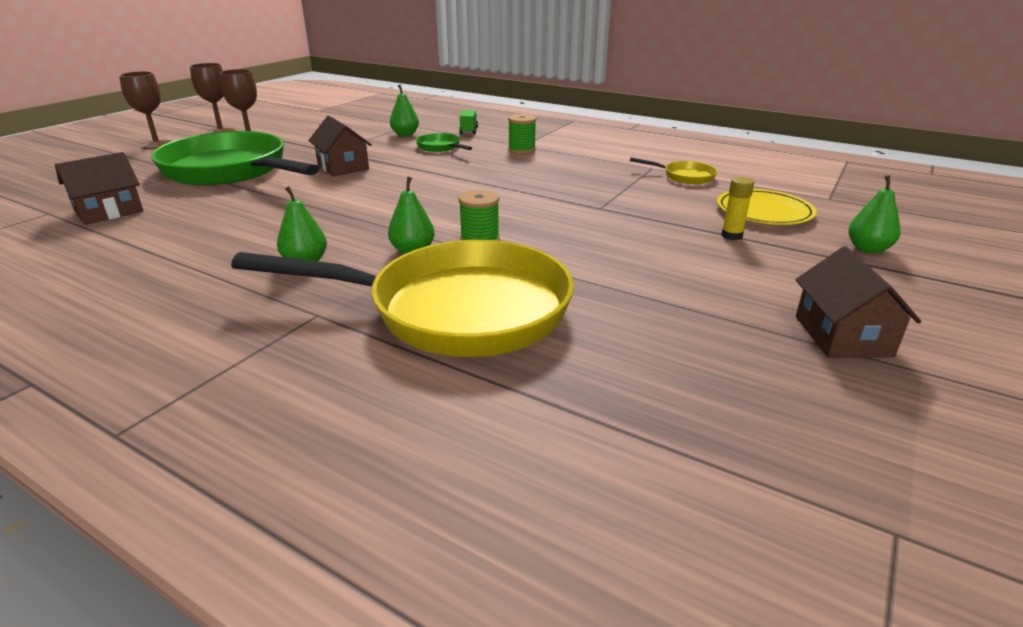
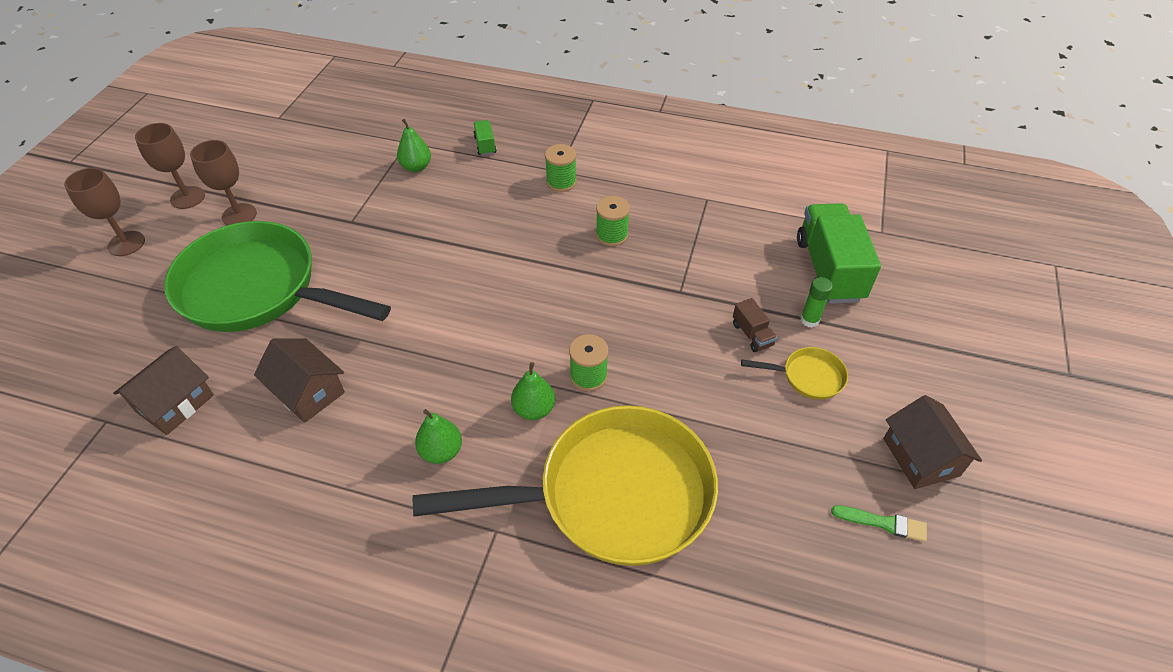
camera: 15 degrees left, 20 degrees up
brown house [308,116,372,176] -> brown house moved to [254,338,345,423]
green pan [416,133,472,152] -> none
yellow pan [630,157,718,184] -> yellow pan moved to [741,347,848,400]
yellow plate [717,189,817,225] -> green truck [797,203,881,304]
yellow glue stick [721,177,754,240] -> green glue stick [801,277,833,327]
green pear [848,175,900,254] -> none
none -> green spool [596,196,630,246]
none -> brown truck [733,298,777,352]
none -> green brush [831,505,927,542]

